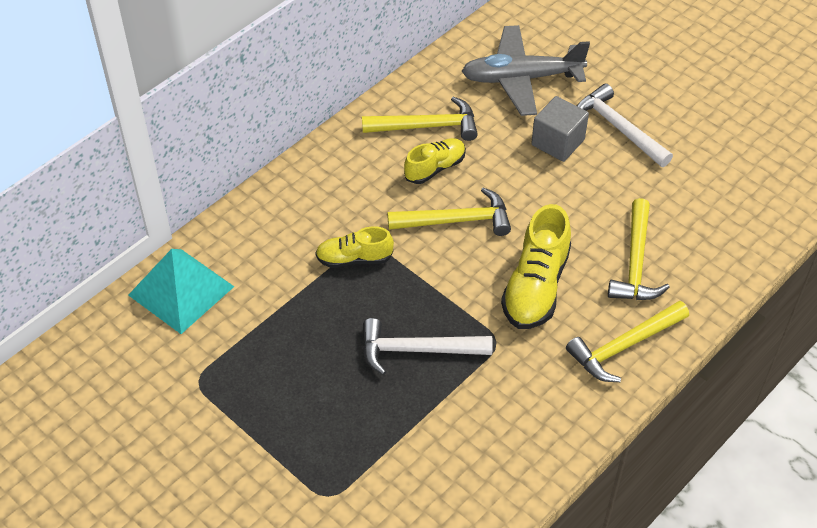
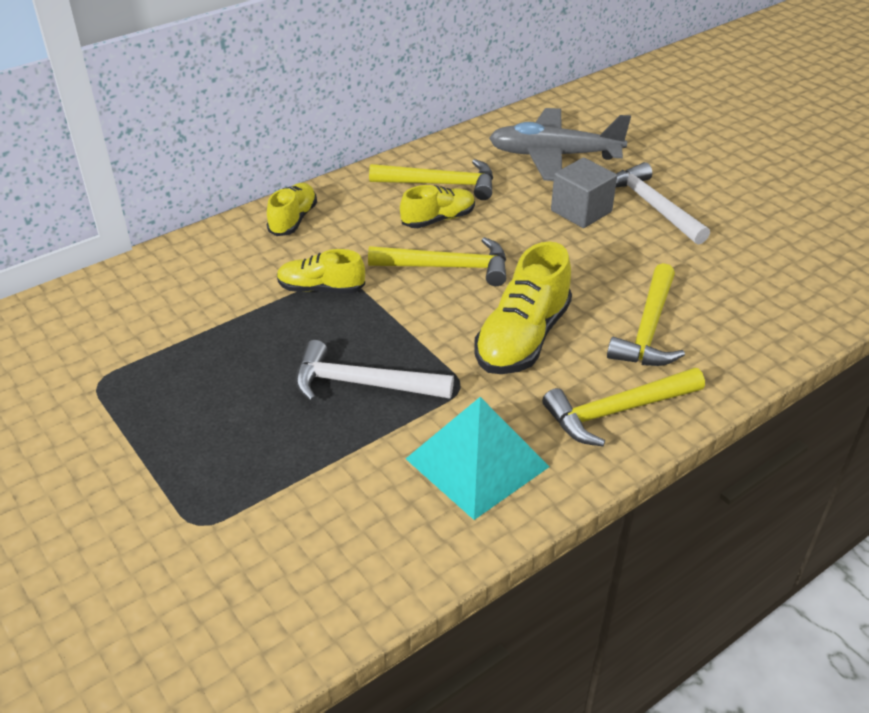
camera: 10 degrees right, 10 degrees down
turquoise pyramid [128,249,234,334] -> turquoise pyramid moved to [406,397,550,520]
none -> yellow shoe [267,183,317,236]

